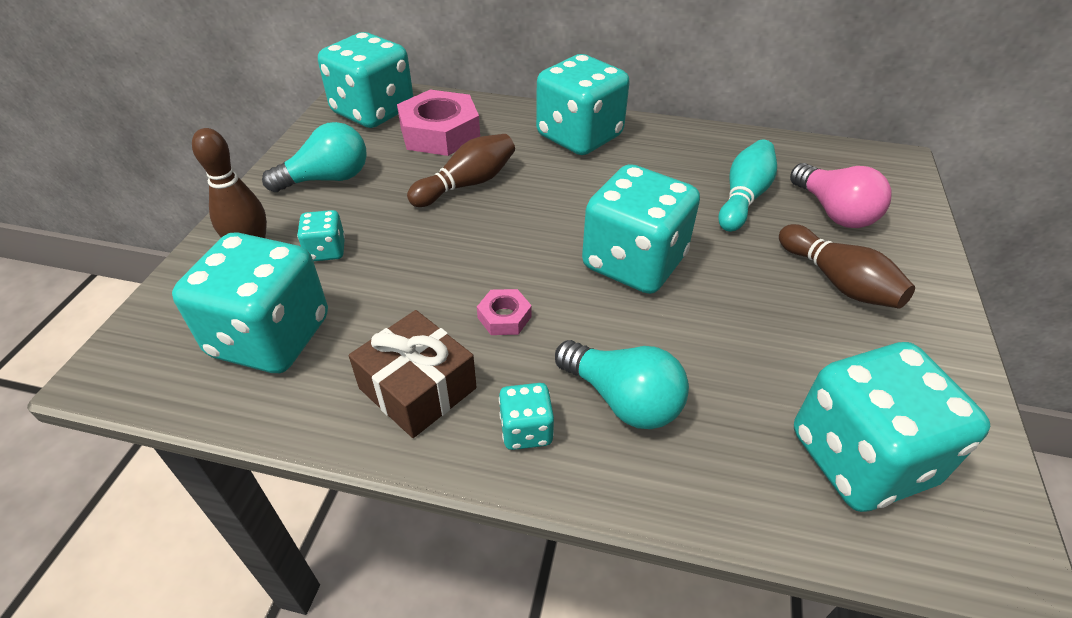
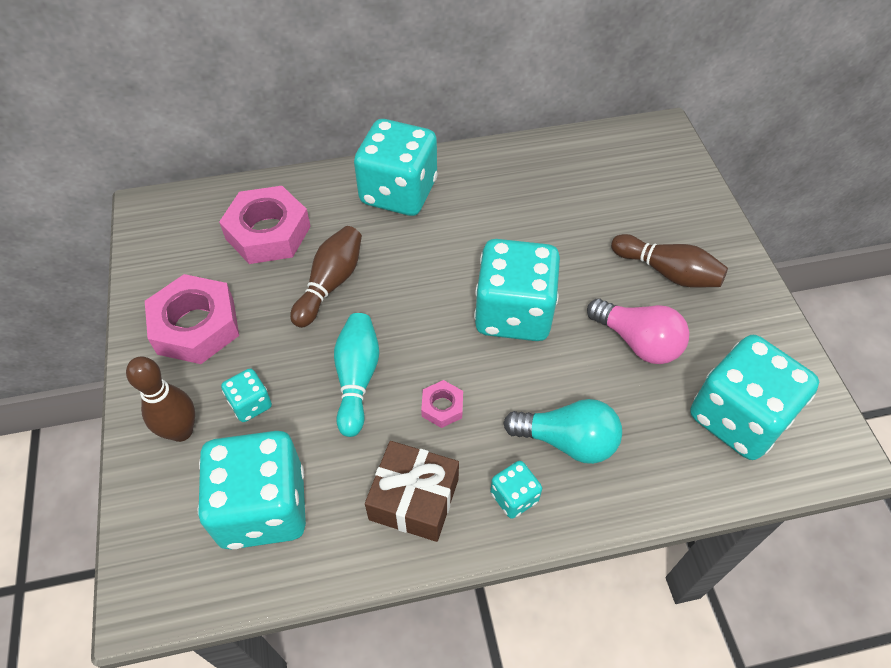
camera: 25 degrees left, 10 degrees up
turquoise light bulb [262,122,367,192] -> pink nut [145,274,239,364]
turquoise dice [318,32,413,128] -> none
turquoise bowling pin [718,139,777,232] -> turquoise bowling pin moved to [334,313,379,437]
pink light bulb [790,163,892,228] -> pink light bulb moved to [587,298,689,364]

